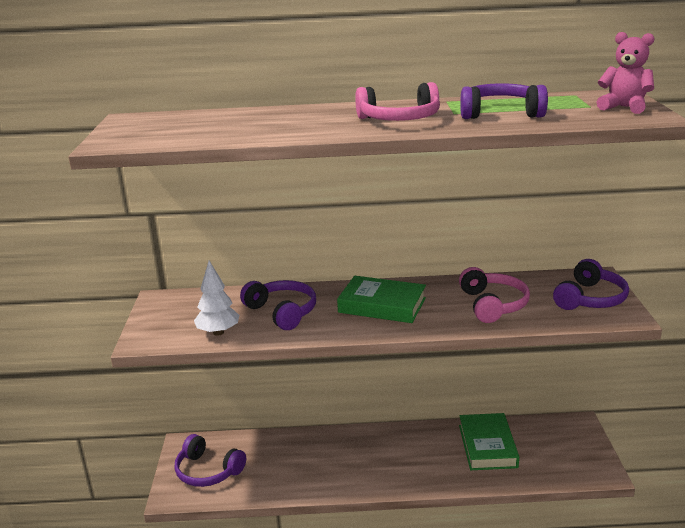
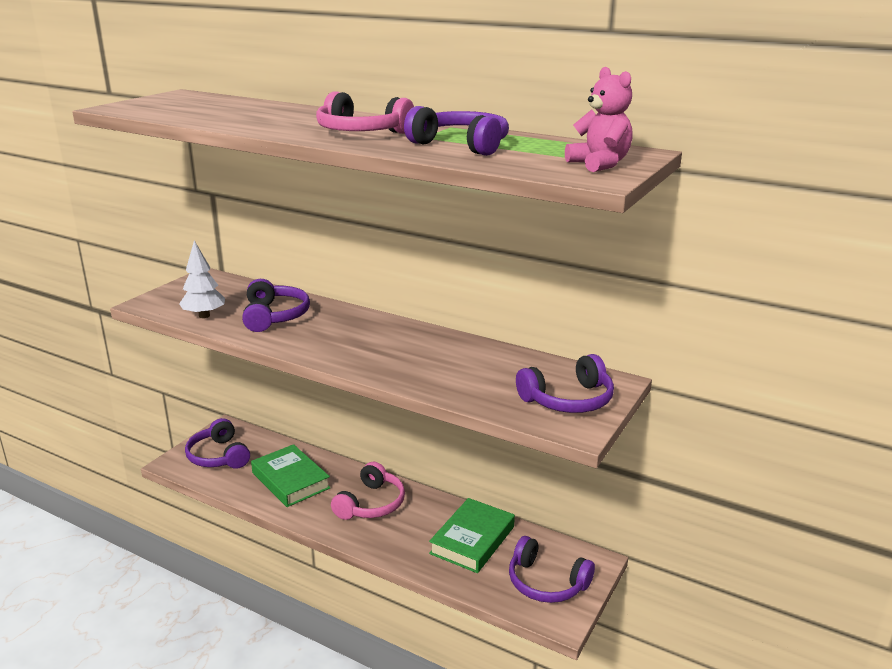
camera: 30 degrees right, 0 degrees up
green book [337,276,426,323] -> green book moved to [251,444,331,507]
pink headphones [459,267,530,323] -> pink headphones moved to [331,462,405,520]
none -> purple headphones [509,536,595,603]

